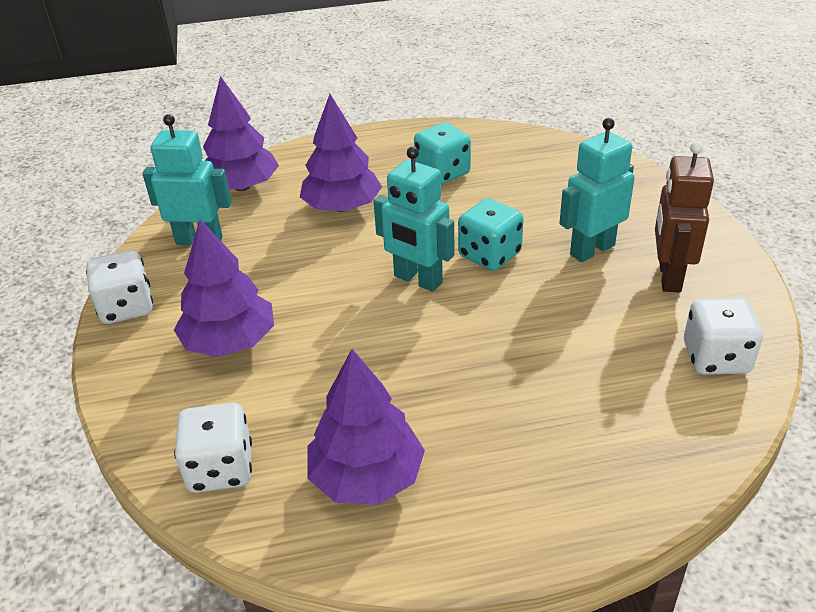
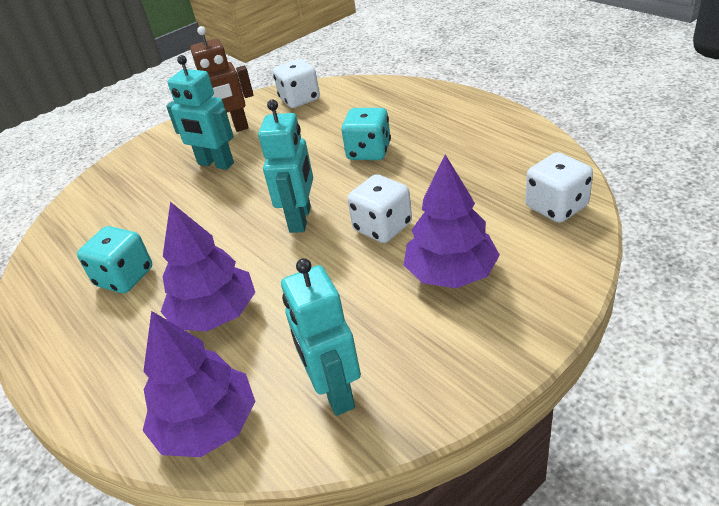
camera: 115 degrees left, 0 degrees up
white dice [86,250,153,324] -> white dice moved to [347,174,412,243]
purple tree [307,349,425,505] -> none
turquoise dice [458,198,524,271] -> turquoise dice moved to [341,108,391,160]

